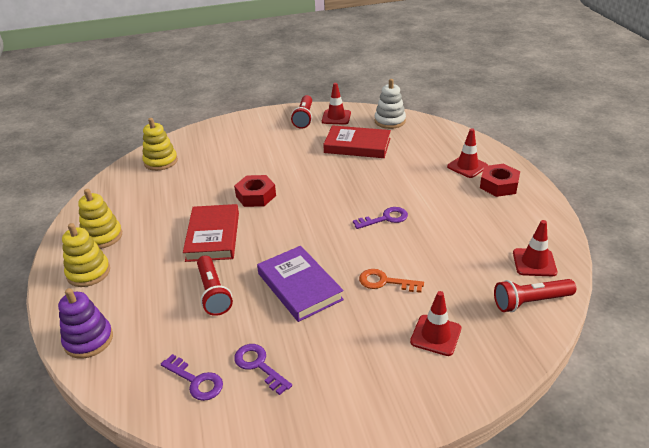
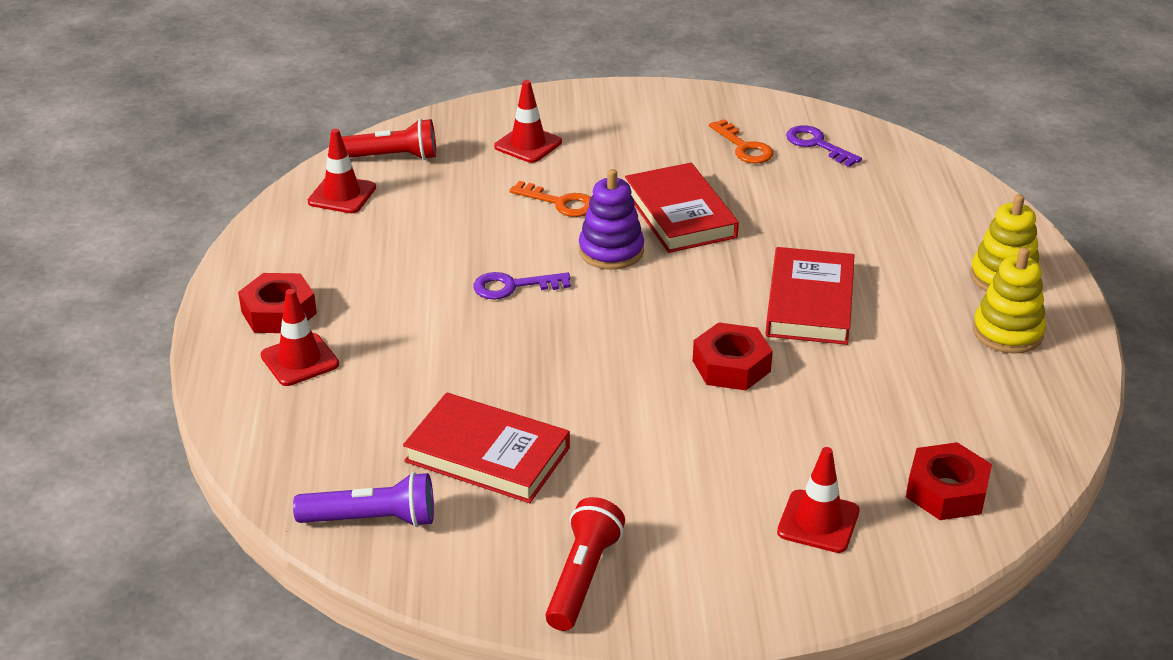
camera: 170 degrees left, 0 degrees up
purple stacking toy [58,288,113,359] -> purple stacking toy moved to [579,169,644,270]
yellow stacking toy [142,118,178,171] -> red nut [906,442,992,520]
red flashlight [197,255,233,316] -> none
purple key [234,344,292,395] -> orange key [709,119,773,164]
purple book [257,246,344,322] -> red book [625,163,739,253]
red traffic cone [322,83,351,125] -> red traffic cone moved to [777,447,860,553]
white stacking toy [375,79,406,129] -> purple flashlight [293,472,434,527]

